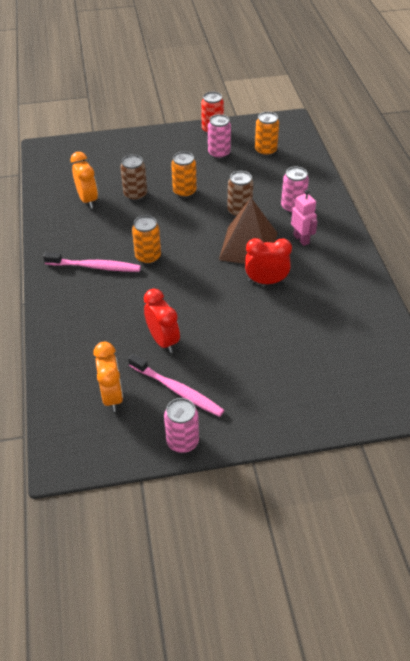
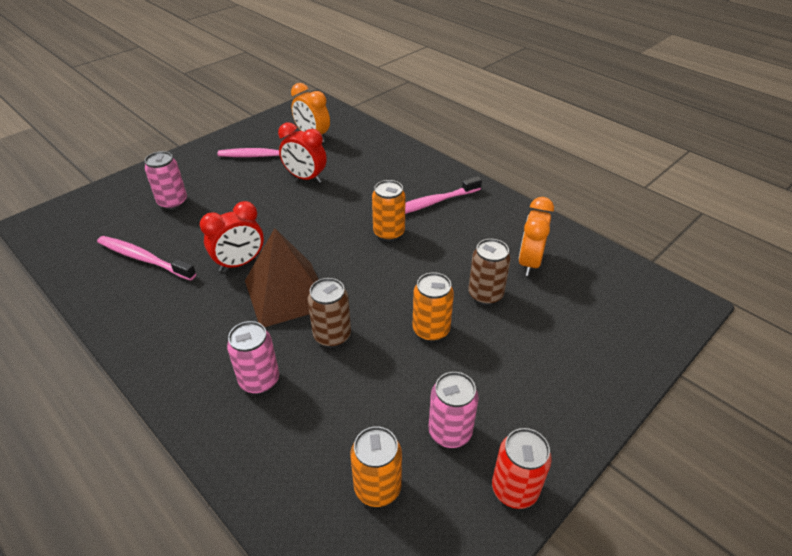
camera: 145 degrees right, 5 degrees down
orange clock [70,152,98,209] -> orange clock turned 75 degrees clockwise [518,197,554,276]
pink can [164,398,199,453] -> pink can moved to [145,151,187,210]
pink robot [291,190,318,246] -> none
none -> pink toothbrush [97,236,196,281]

